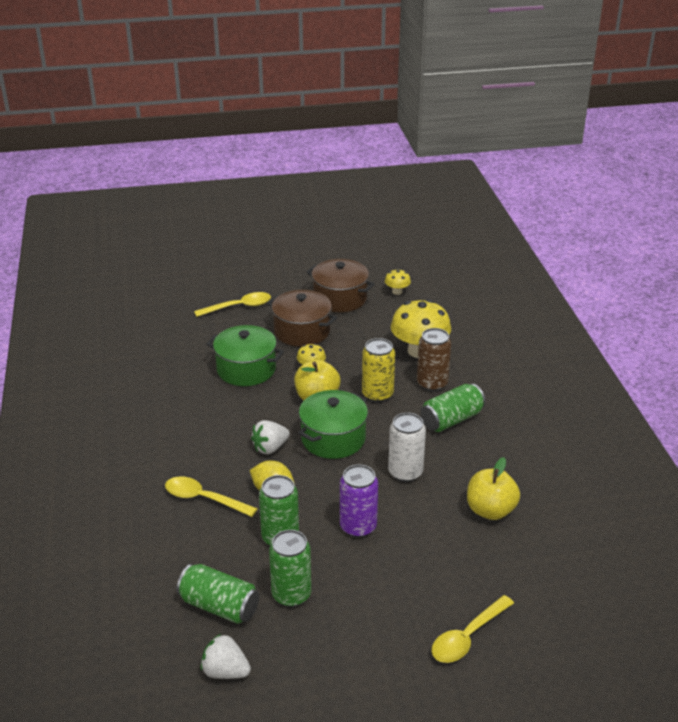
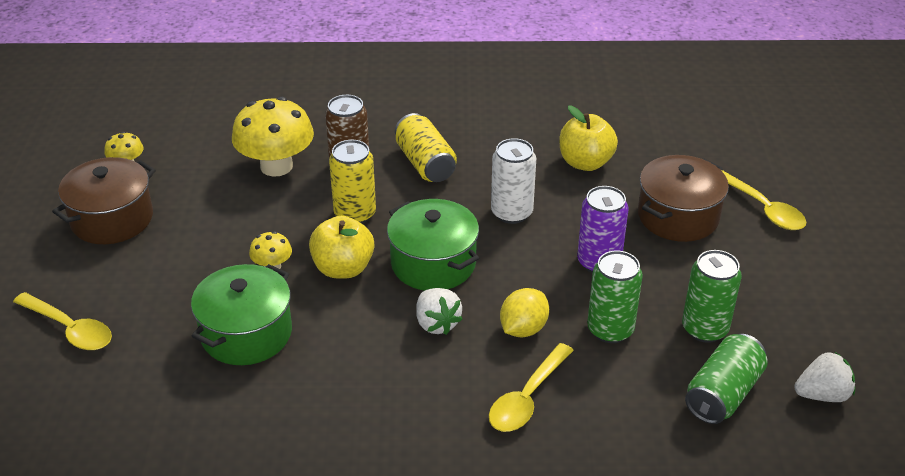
camera: 80 degrees left, 5 degrees up
yellow spoon [194,292,271,317] -> yellow spoon turned 135 degrees clockwise [13,292,112,350]
white strawberry [201,634,251,679] -> white strawberry turned 135 degrees counterclockwise [794,351,855,402]
brown pot [267,290,337,347] -> brown pot moved to [638,155,729,242]
green can [420,384,486,432] -> yellow can [395,113,457,182]

